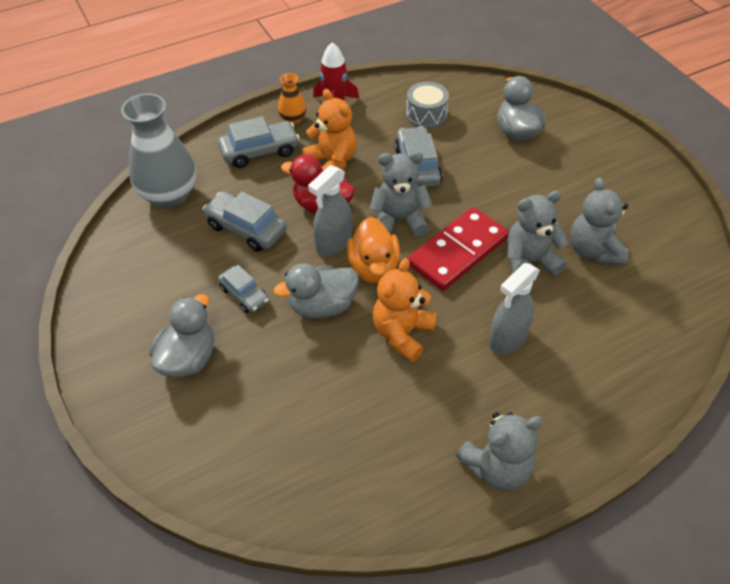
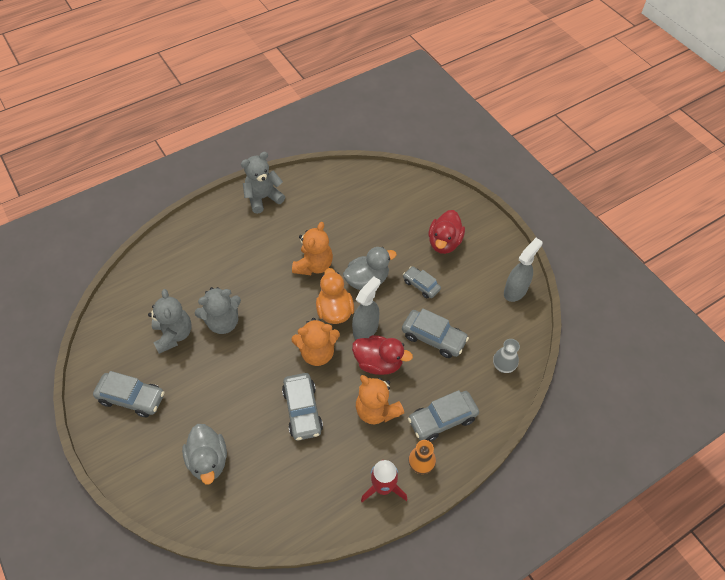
camera: 175 degrees right, 5 degrees up
grey vase [121,93,196,208] -> grey vase [493,339,520,373], size x0.49
grey duck [149,294,214,377] -> red duck [428,210,465,254]
grey teddy bear [369,152,433,236] -> orange teddy bear [291,318,340,366]
grey drum [406,82,449,129] -> none
red domino [407,207,509,291] -> none
grey spray bottle [489,263,540,354] -> grey spray bottle moved to [504,238,543,302]
none -> grey car [93,371,165,417]

